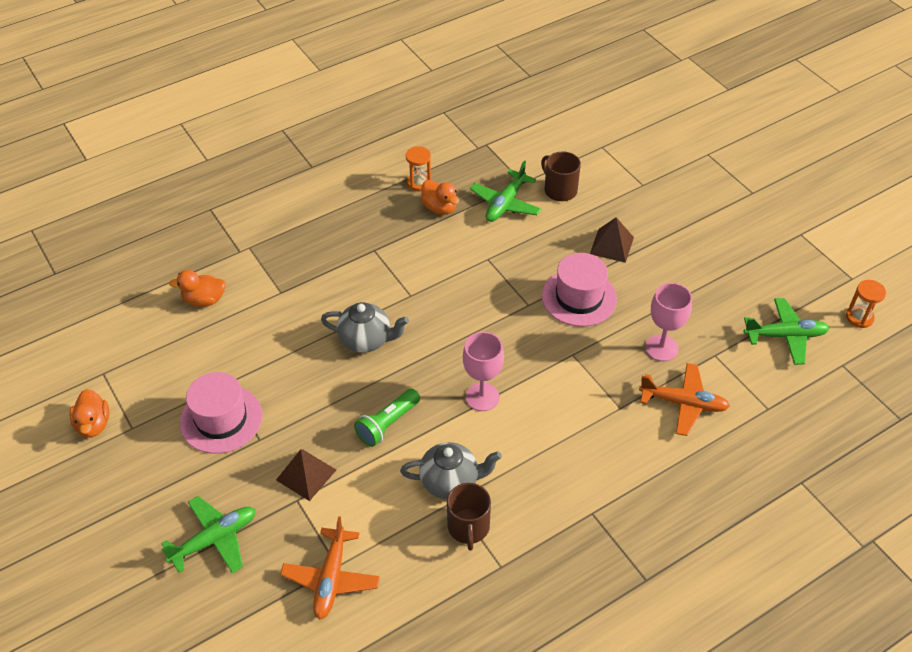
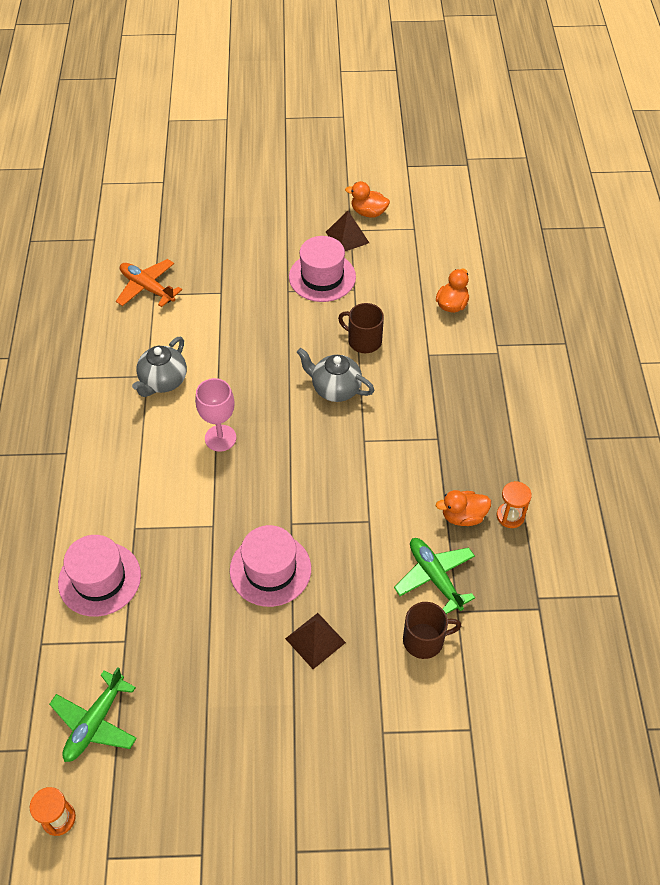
camera: 120 degrees right, 5 degrees up
green plane [161,496,256,573] -> none
brown pyramid [276,449,336,501] -> brown pyramid moved to [326,211,369,251]
grey teapot [321,302,409,353] -> grey teapot turned 75 degrees clockwise [297,348,375,402]
green flashlight [354,389,420,447] -> none
brown mug [447,483,491,551] -> brown mug moved to [338,303,384,353]
orange plane [639,363,730,436] -> pink hat [58,535,141,617]
pink goblet [645,283,692,362] -> none

